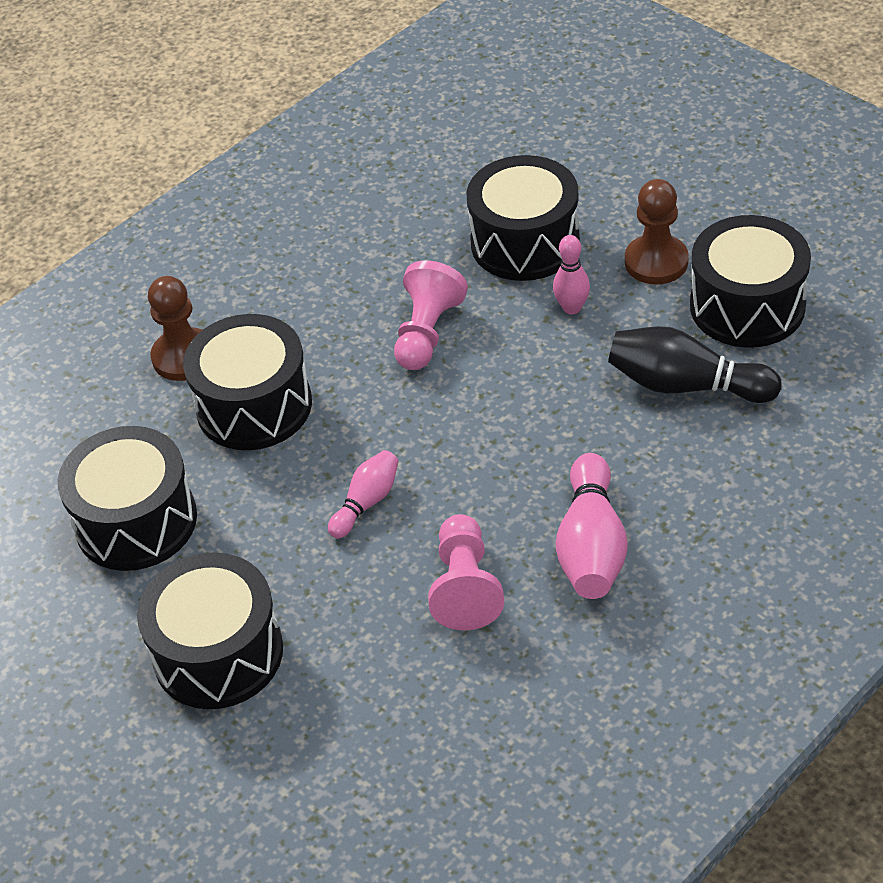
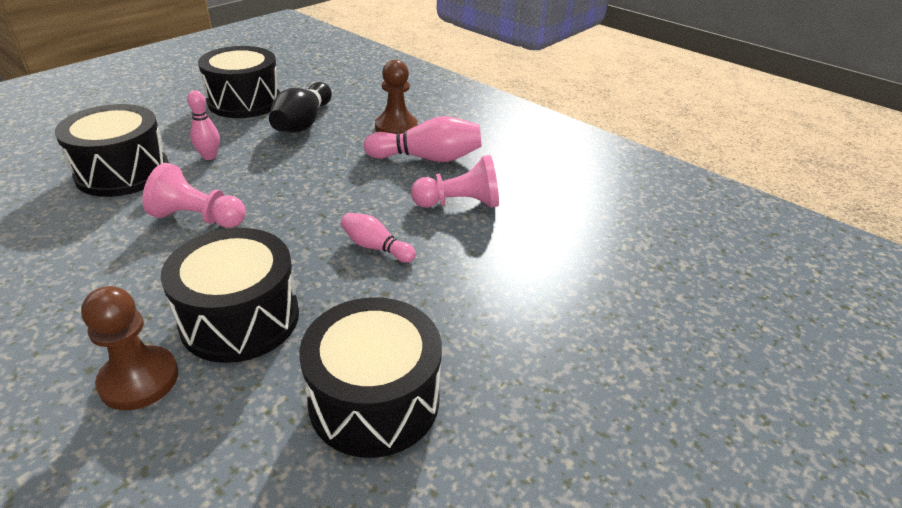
camera: 100 degrees left, 10 degrees down
black drum [137,553,283,709] -> none
brown pawn [625,179,689,285] -> brown pawn moved to [375,60,418,134]

